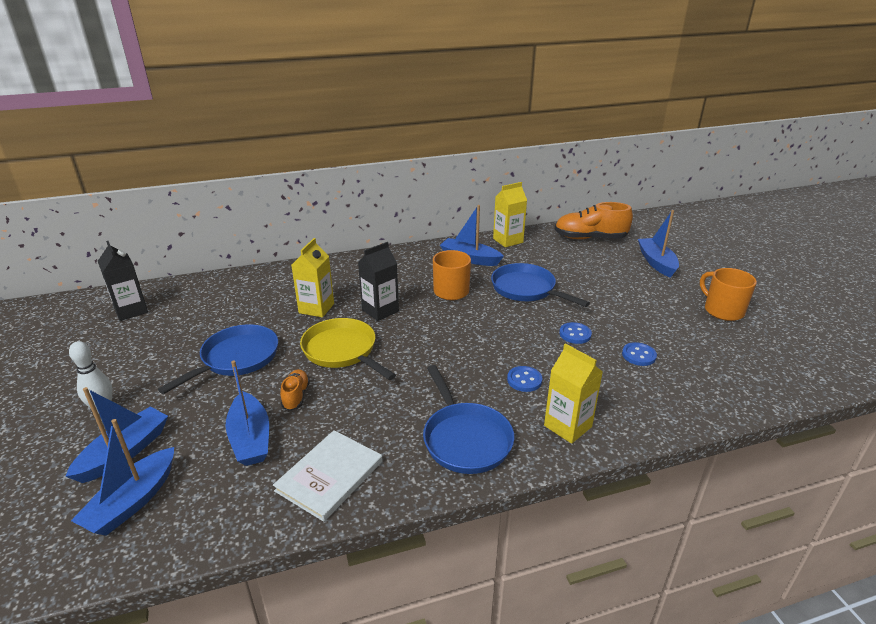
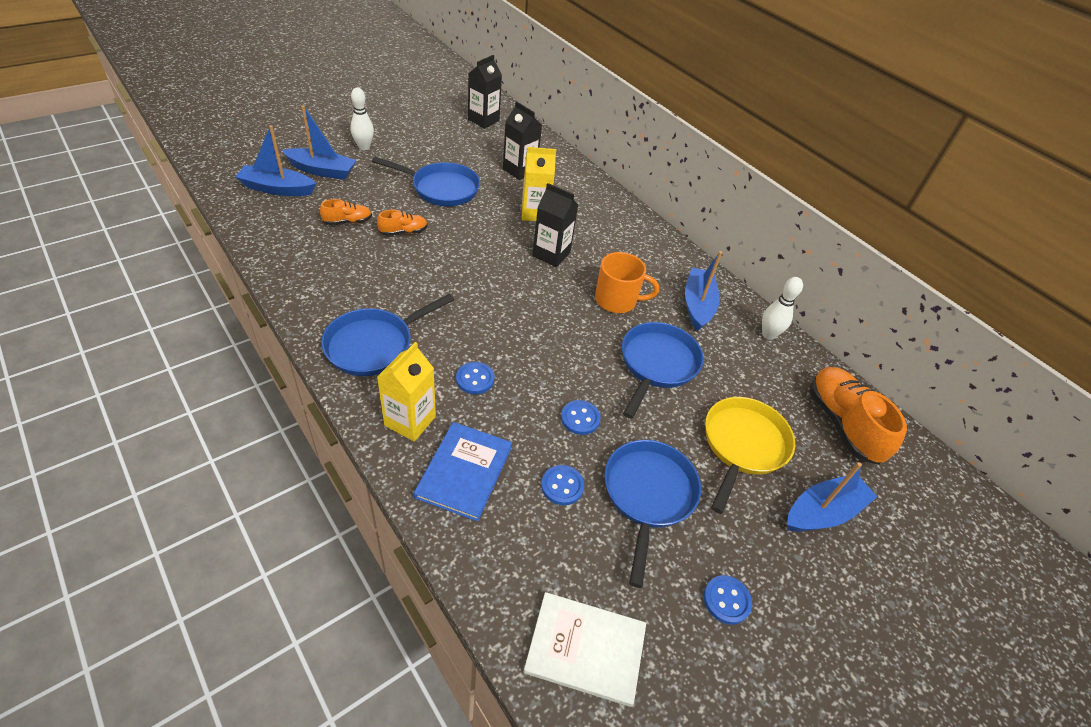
camera: 65 degrees right, 15 degrees up
blue boat [226,361,269,466] -> orange shoe [320,199,372,225]
white book [273,430,382,522] -> white book moved to [523,592,646,707]
yellow pan [300,318,396,380] -> yellow pan moved to [705,397,795,514]
yellow carton [493,182,527,247] -> white bowling pin [762,277,803,340]
orange mug [700,268,757,321] -> blue button [704,575,752,625]
none -> blue book [414,422,512,521]
none -> black carton [503,101,542,180]
none -> blue pan [604,440,701,588]

